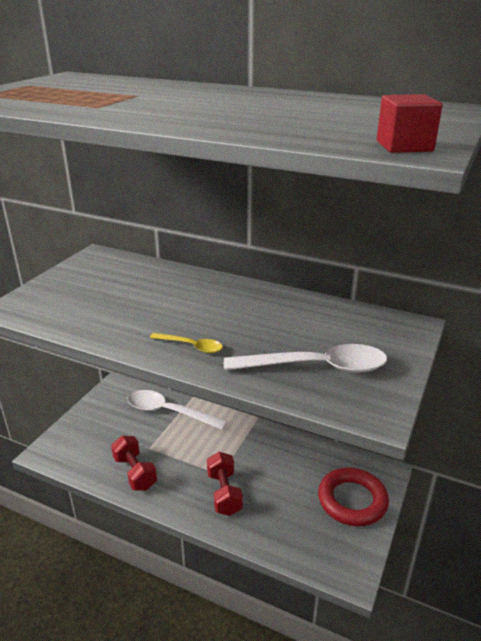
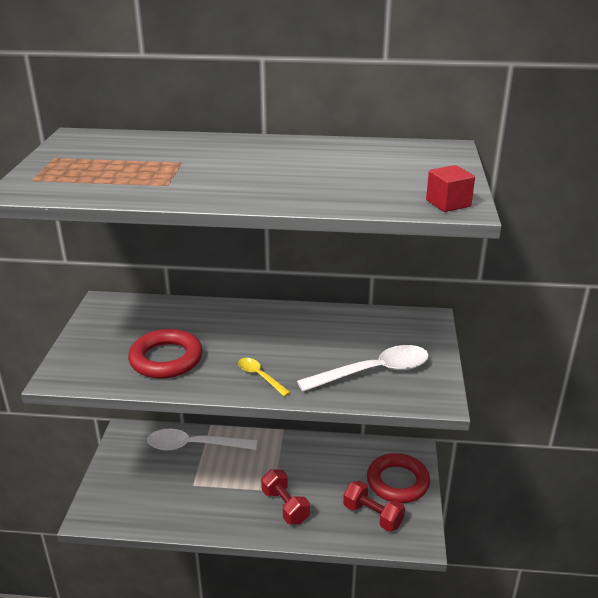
camera: 20 degrees left, 0 degrees up
red dumbbell [111,436,157,491] -> red dumbbell moved to [343,481,405,532]
yellow spoon [150,333,223,353] -> yellow spoon turned 135 degrees counterclockwise [238,358,291,397]
none -> red ring [128,329,203,379]

